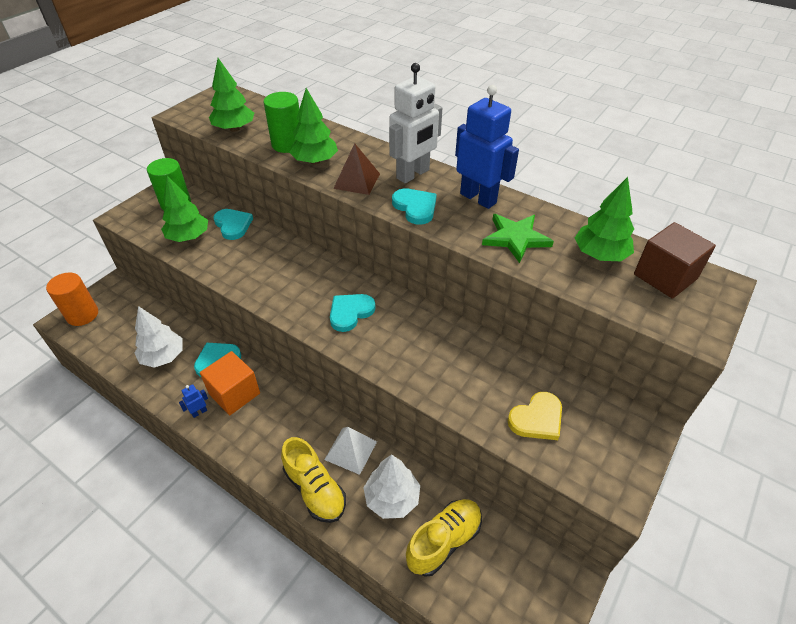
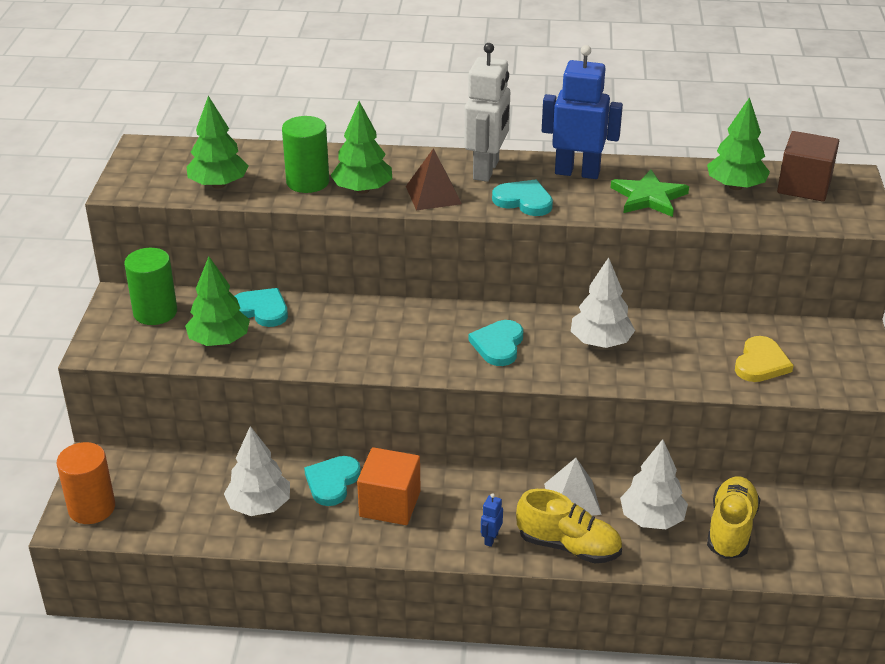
camera: 30 degrees left, 10 degrees down
blue robot [179,384,208,418] -> blue robot moved to [481,493,503,547]
none -> white tree [571,257,635,348]

